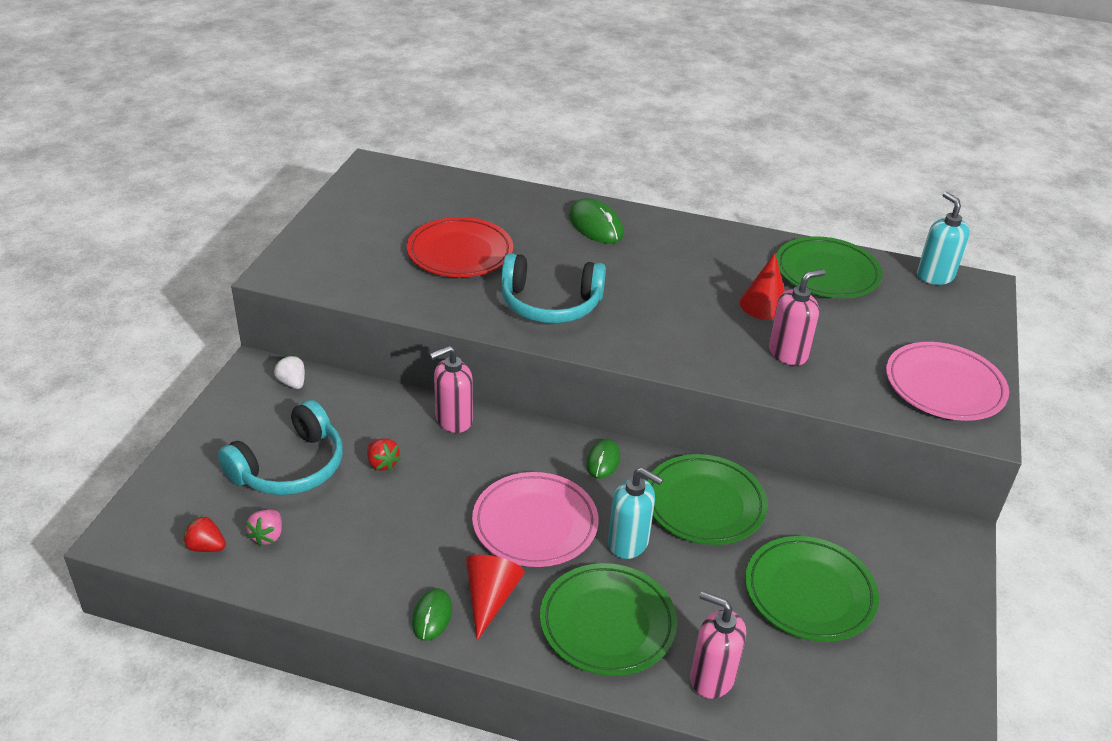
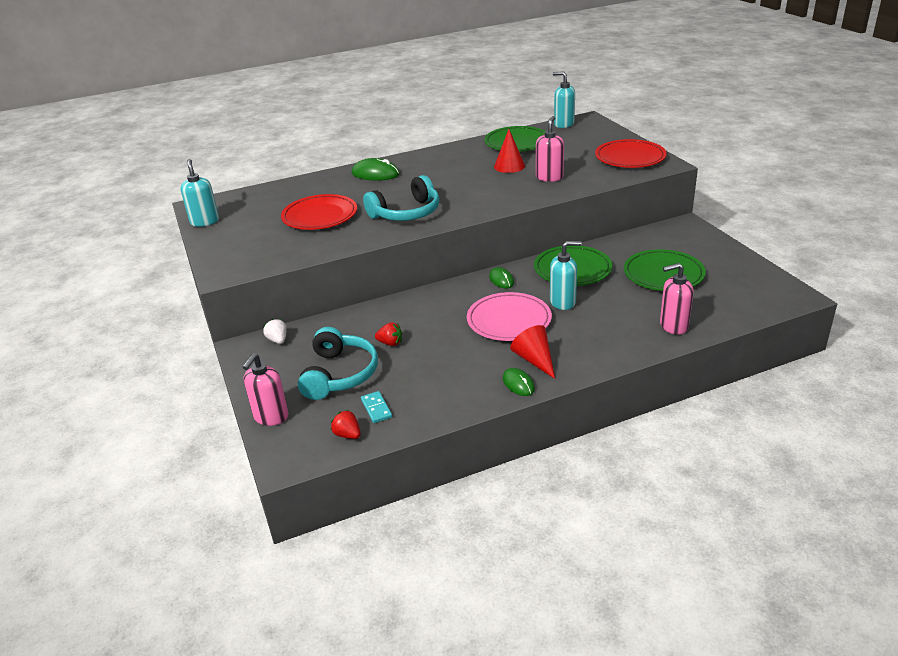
camera: 35 degrees left, 5 degrees down
red strawberry [183,515,226,552] -> red strawberry turned 60 degrees clockwise [331,410,361,439]
pink strawberry [246,510,282,547] -> turquoise domino [361,391,392,423]
white strawberry [274,356,305,389] -> white strawberry turned 45 degrees clockwise [263,319,287,344]
pink soap dispenser [430,346,473,433] -> pink soap dispenser moved to [243,353,289,426]
green plate [540,563,677,676] -> none
pink plate [886,342,1009,421] -> red plate [595,139,667,168]
none -> turquoise soap dispenser [180,159,219,227]

